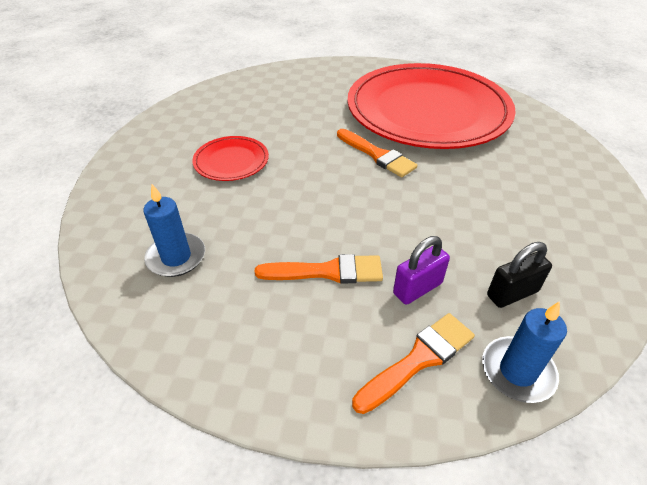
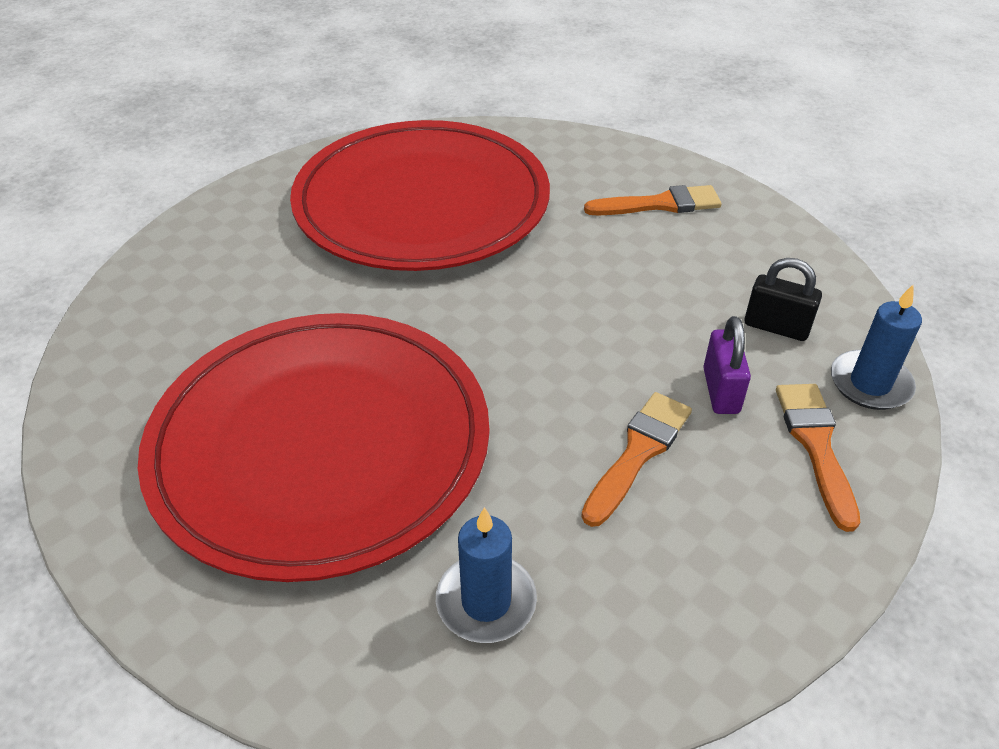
camera: 55 degrees left, 0 degrees up
red plate [192,136,269,181] -> red plate [138,313,490,582], size x2.48
orange brush [337,129,417,177] -> orange brush moved to [584,185,722,215]
black padlock [487,242,552,308] -> black padlock turned 75 degrees counterclockwise [744,258,822,341]

